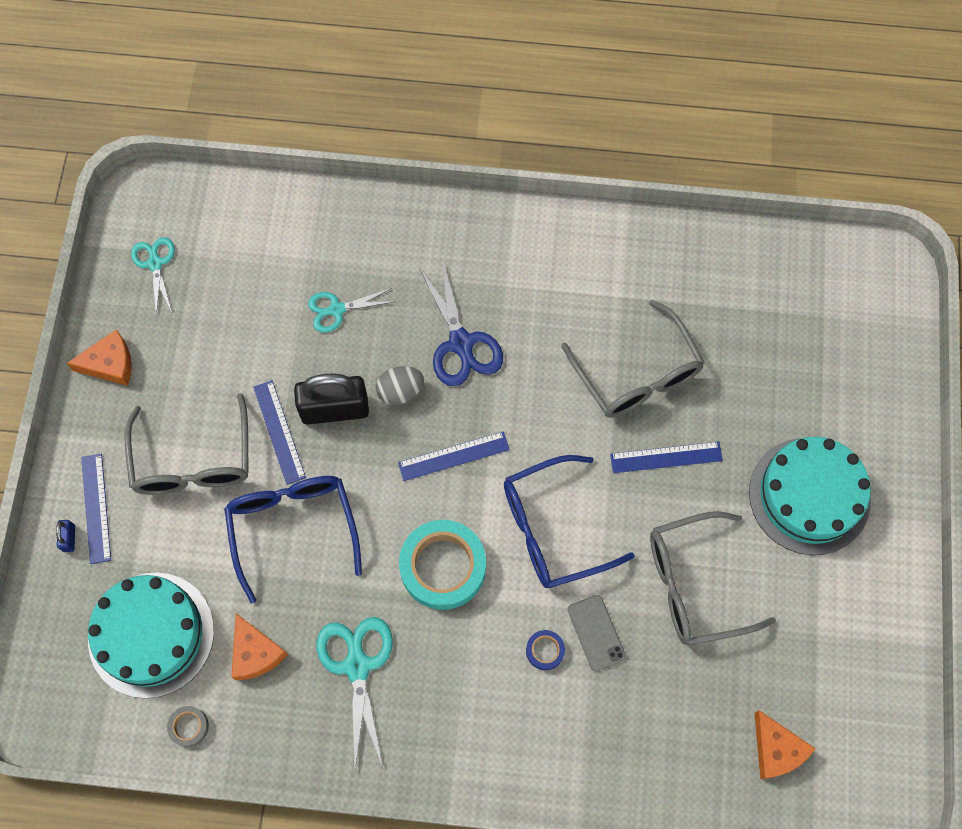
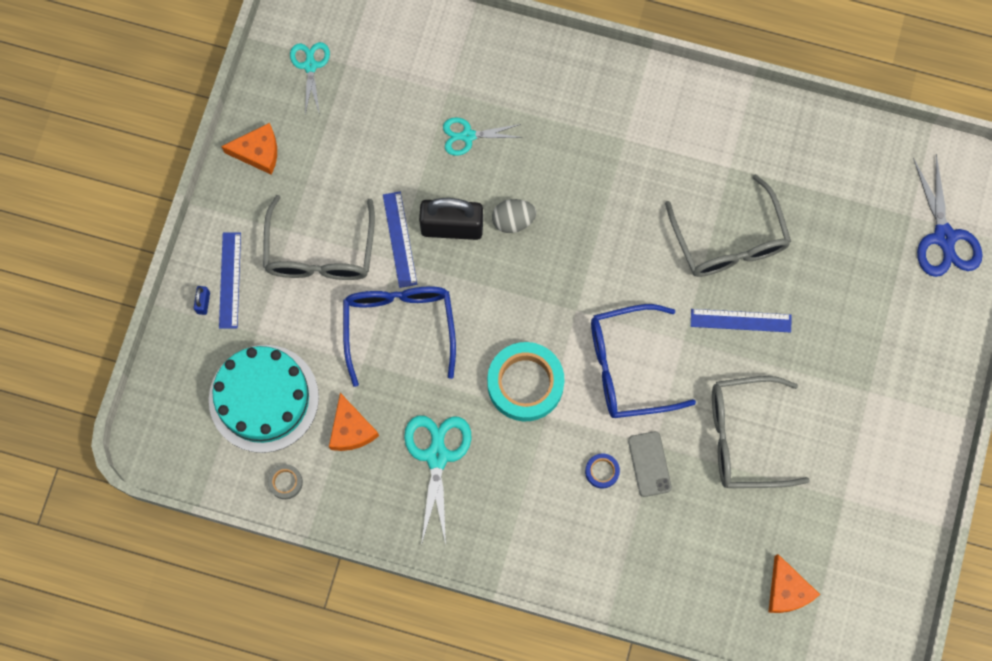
camera: 10 degrees right, 5 degrees up
blue ruler [398,431,510,481] -> none
blue scissors [419,260,503,386] -> blue scissors moved to [913,154,983,277]
turquoise cake [749,437,871,555] -> none

